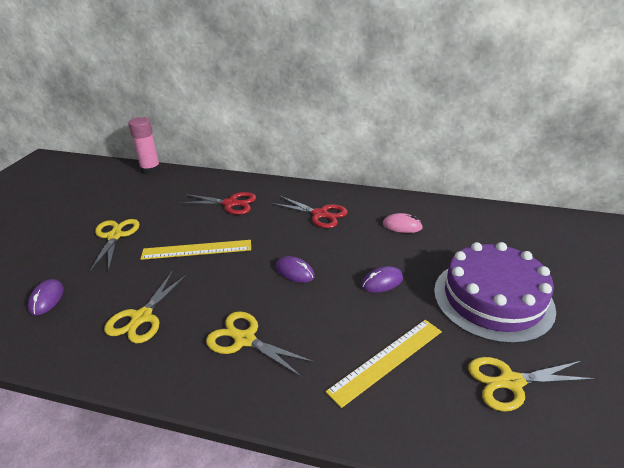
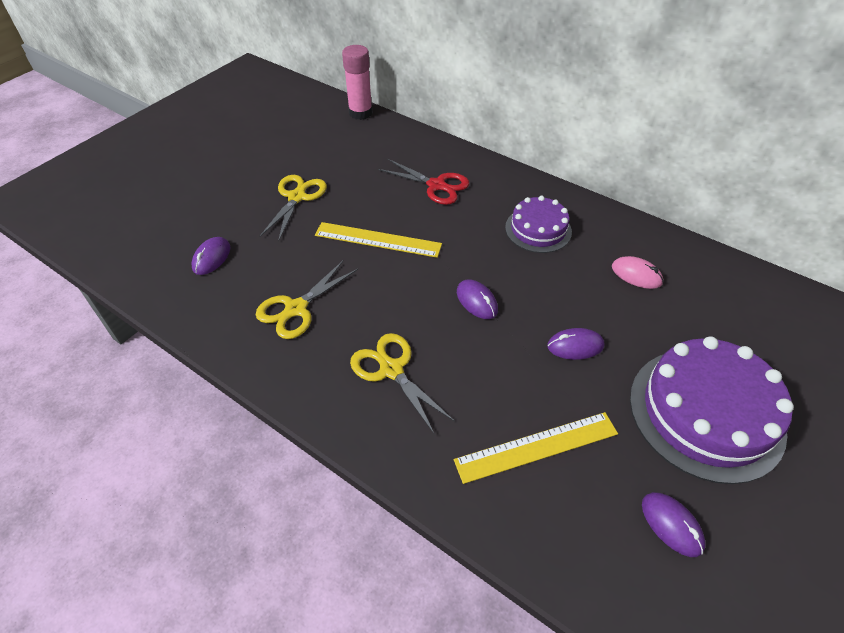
camera: 20 degrees right, 15 degrees up
red scissors [271,195,348,228] -> purple cake [505,196,572,253]
yellow scissors [468,357,597,412] -> purple mouse [642,492,706,557]

